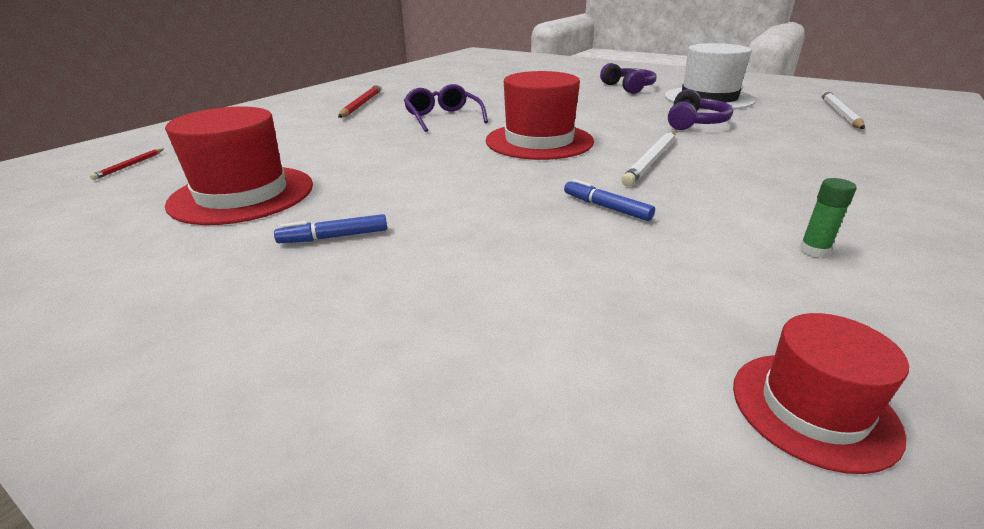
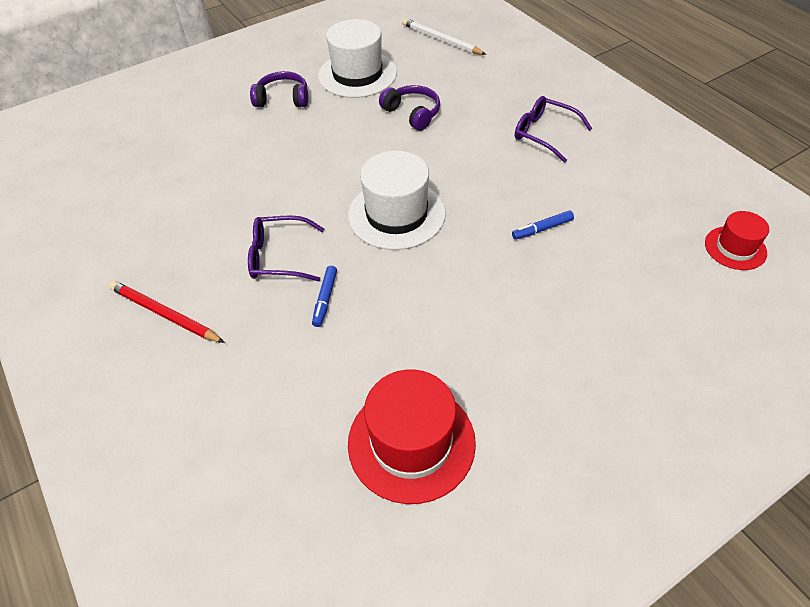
camera: 65 degrees left, 20 degrees up
red pencil [90,149,164,180] -> none
blue marker [274,214,387,243] -> blue marker moved to [312,266,337,327]
red hat [485,71,594,160] -> white hat [348,151,446,250]
white pencil [621,131,675,186] -> none
green glue stick [799,178,857,258] -> none
none -> purple glasses [515,96,592,163]

